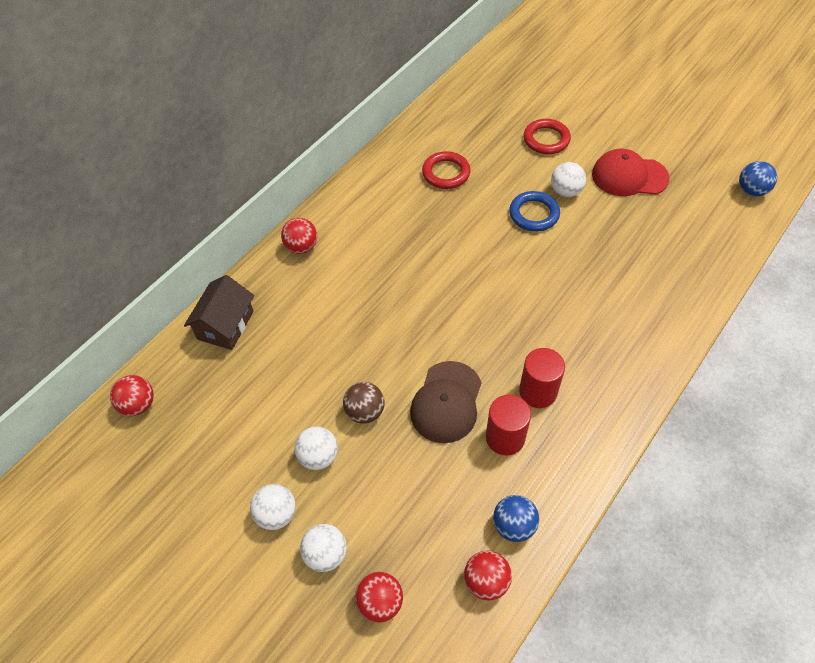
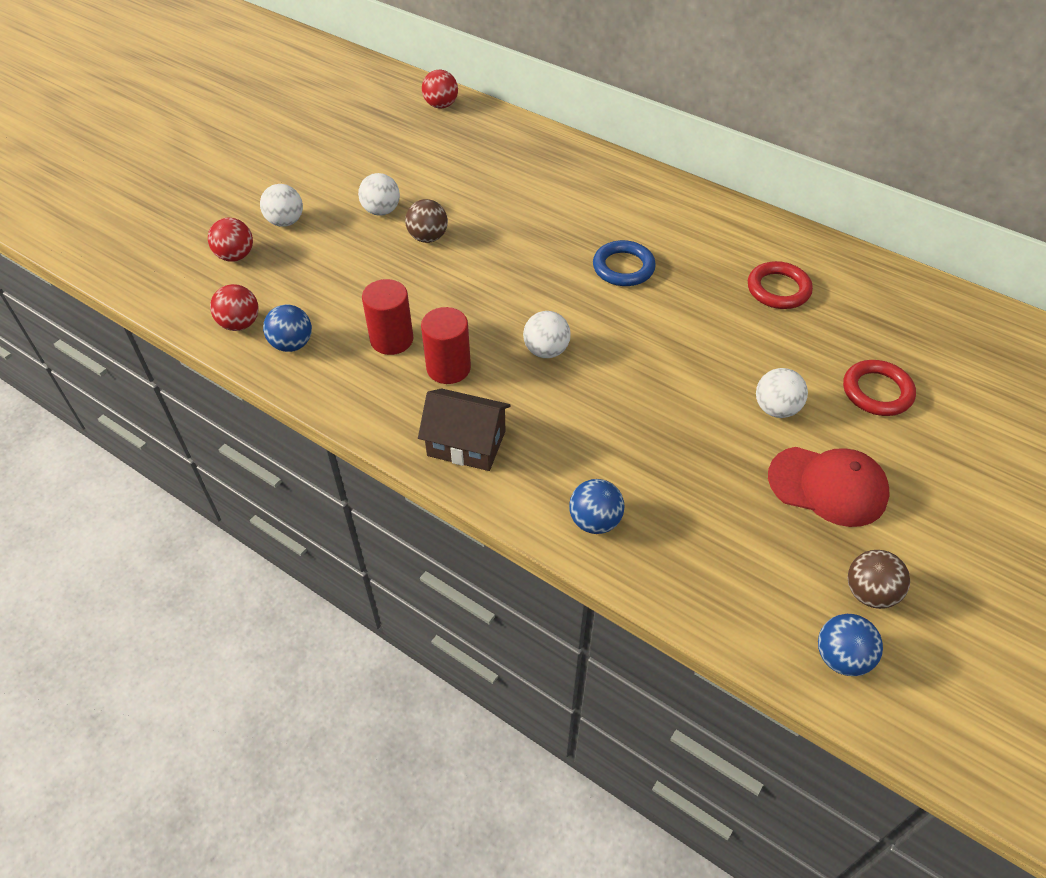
camera: 85 degrees right, 5 degrees down
brown house [184,275,254,350] -> brown house moved to [418,388,511,471]
white ball [250,484,296,530] -> white ball moved to [523,311,571,358]
red ball [281,218,317,254] -> none
brown cap [410,361,482,443] -> none
blue ring [509,191,560,231] -> blue ring moved to [593,240,656,286]
red cap [592,149,670,196] -> red cap turned 105 degrees clockwise [768,447,890,527]
none -> blue ball [569,479,625,534]
none -> brown ball [848,550,910,609]

